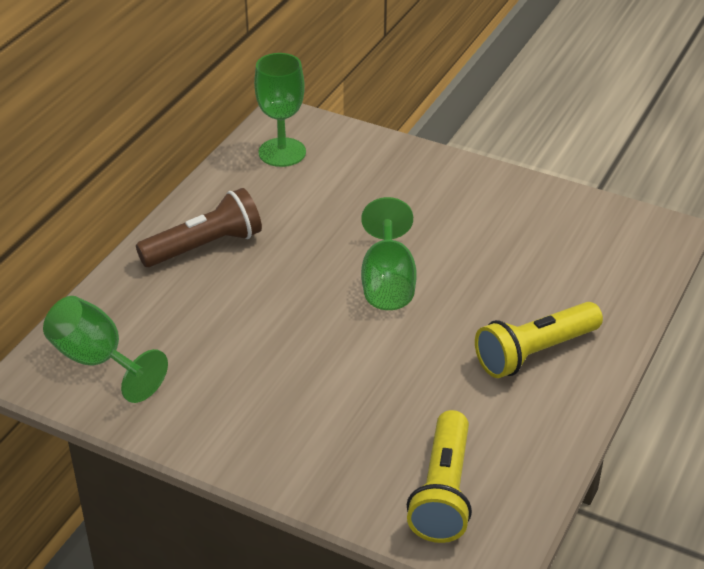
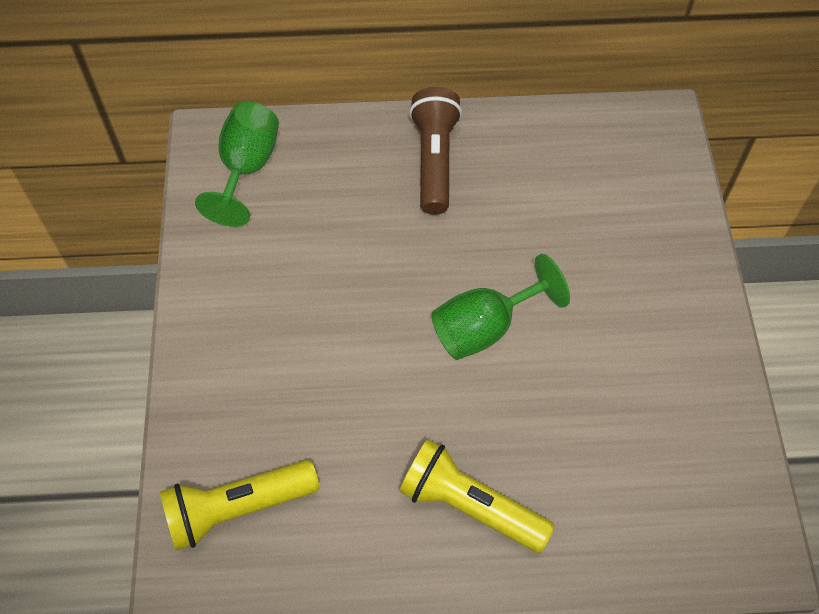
camera: 60 degrees right, 20 degrees up
brown flashlight [136,188,262,267] -> brown flashlight turned 120 degrees counterclockwise [409,87,462,215]
green goblet [254,53,306,167] -> none

